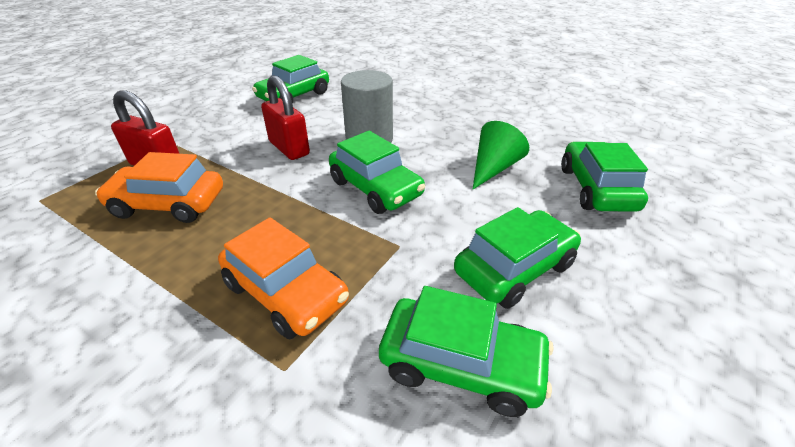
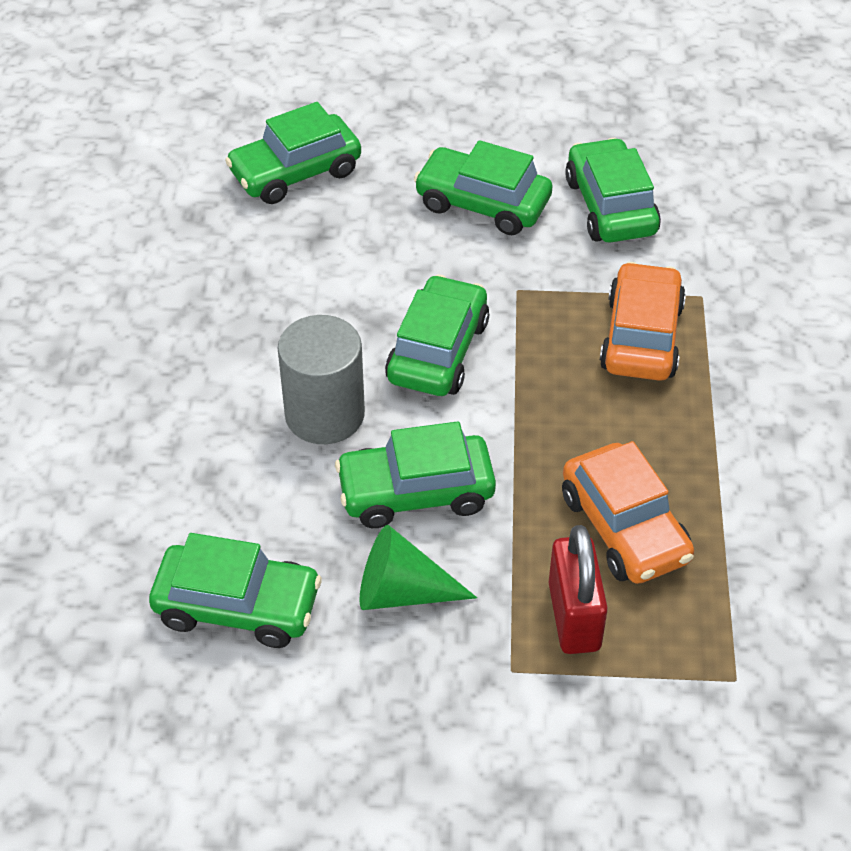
camera: 120 degrees left, 10 degrees up
red padlock [261,75,310,160] -> green car [335,421,496,528]
green cone [473,121,529,189] -> green cone moved to [359,525,477,610]

